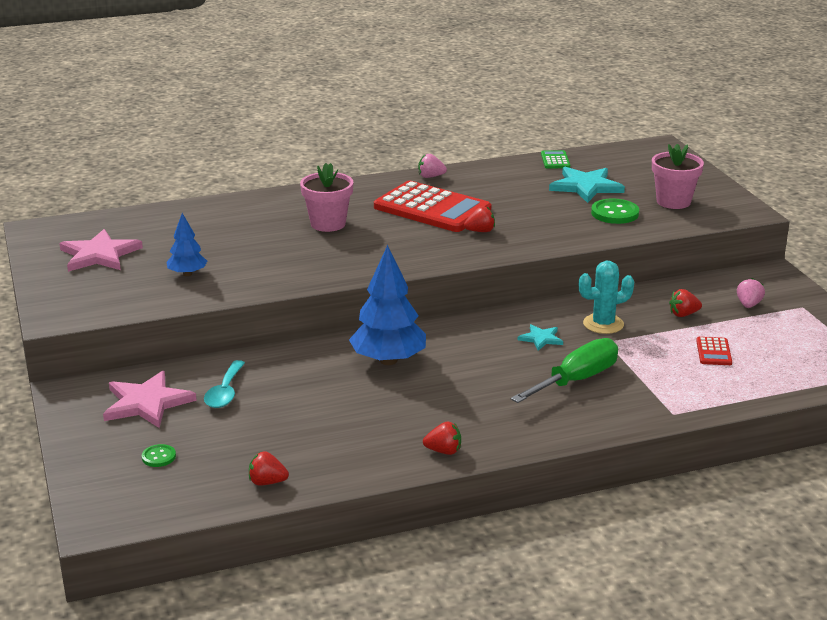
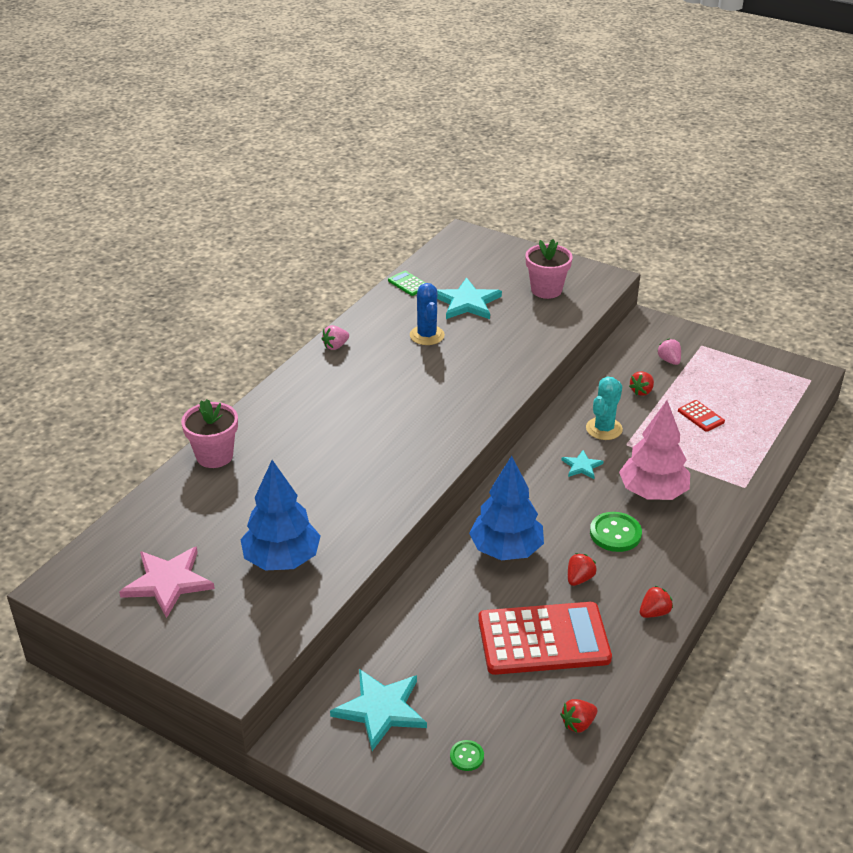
camera: 40 degrees left, 10 degrees up
pink star [103,371,197,428] -> turquoise star [330,669,427,751]
blue tree [166,213,207,276] -> blue tree [240,460,321,571], size x1.82
turquoise spoon [204,360,245,408] -> none
pink flower pot [300,163,353,232] -> pink flower pot moved to [181,399,238,468]
red calculator [374,181,491,232] -> red calculator moved to [478,602,612,675]
red strawberry [464,206,495,232] -> red strawberry moved to [568,553,597,586]
green screwdriver [511,338,618,403] -> pink tree [619,400,690,500]
green button [591,198,639,224] -> green button moved to [590,512,642,552]
none -> blue cactus [410,283,445,345]

